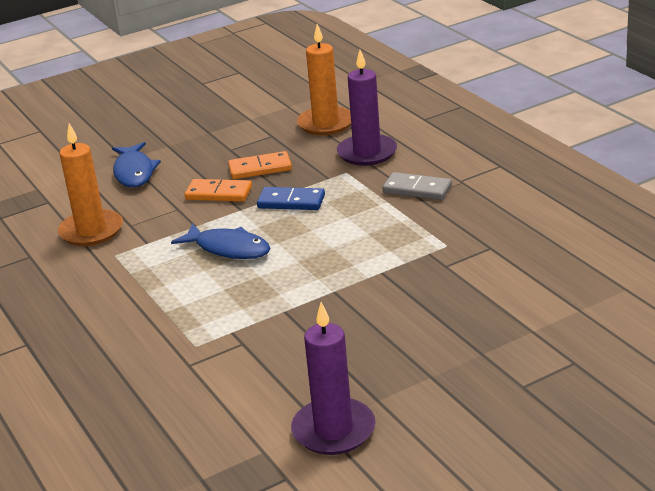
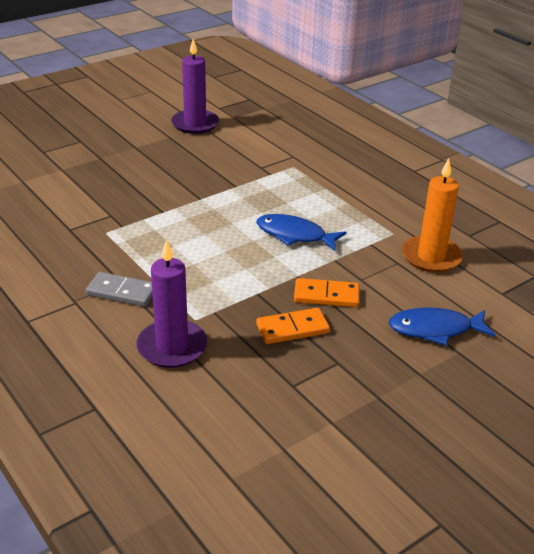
camera: 170 degrees right, 5 degrees up
blue fish [112,142,161,187] -> blue fish turned 75 degrees counterclockwise [389,308,496,346]
blue domino [257,187,325,210] -> none
orange candle [297,24,351,136] -> none

